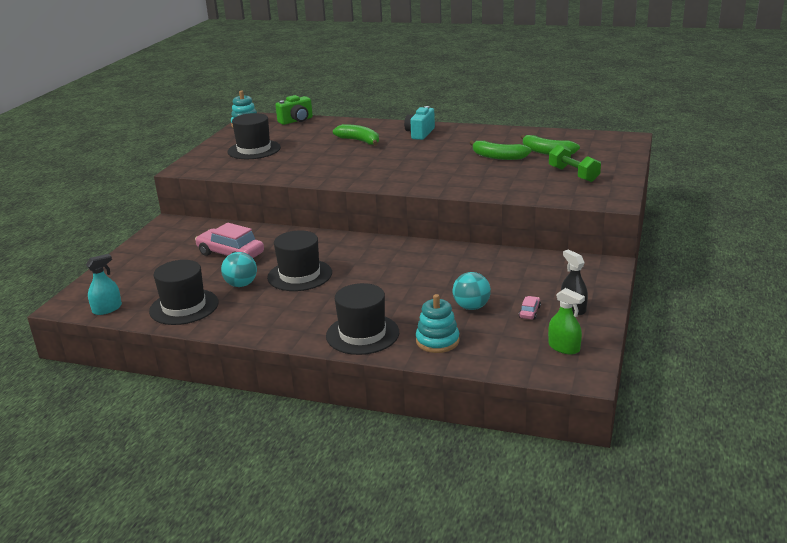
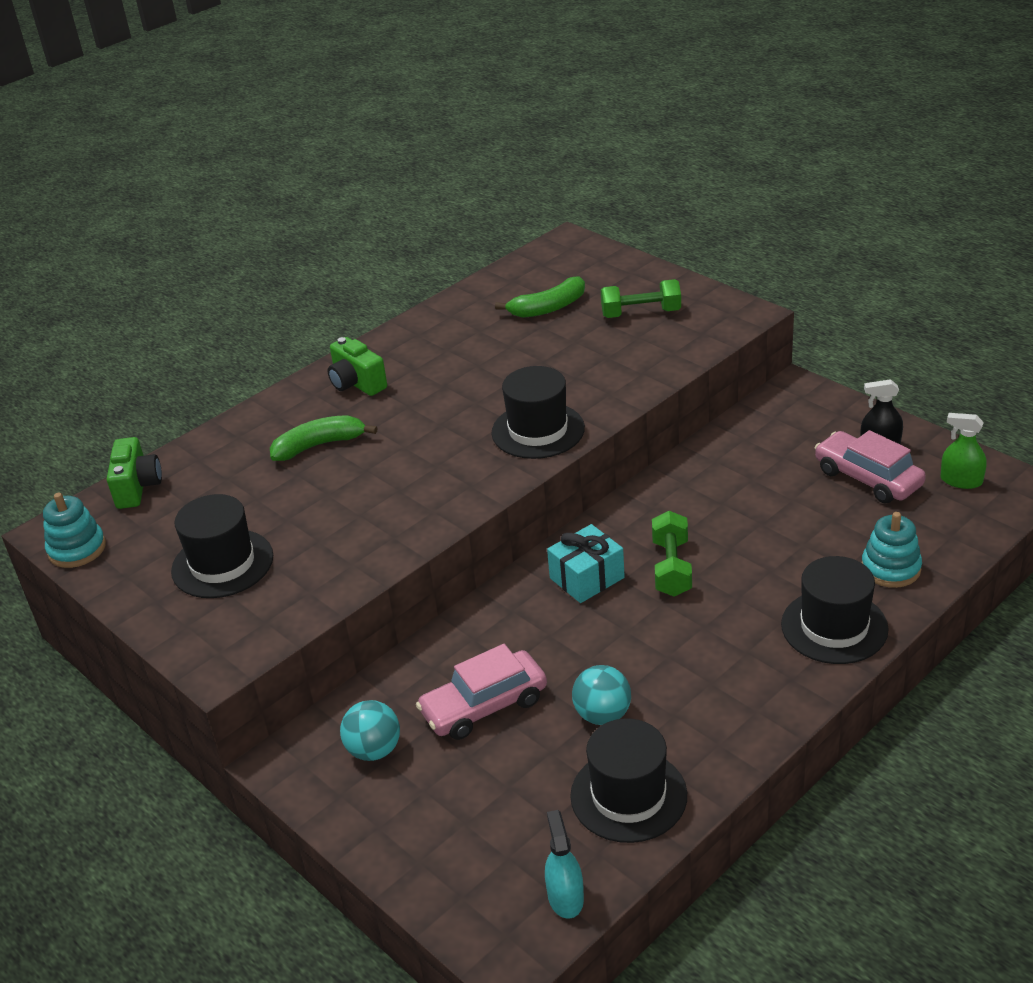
camera: 60 degrees left, 10 degrees up
black hat [267,230,332,291] -> black hat moved to [492,366,585,459]
turquoise camera [404,106,435,140] -> green camera [327,337,387,396]
turquoise ball [453,272,491,310] -> turquoise ball moved to [340,700,400,761]
green banana [470,140,531,160] -> none
pink car [519,296,541,320] -> pink car [814,430,926,504], size x2.27
green spray bottle [548,288,585,354] -> green spray bottle turned 135 degrees counterclockwise [941,413,987,489]
none -> turquoise gift [547,524,625,603]
none -> green dumbbell [652,511,692,596]

